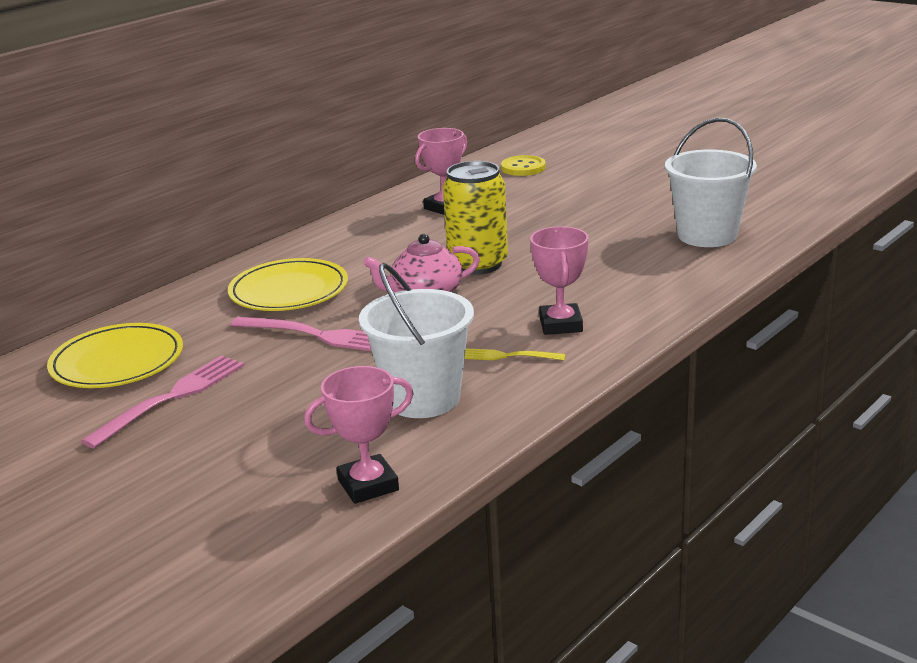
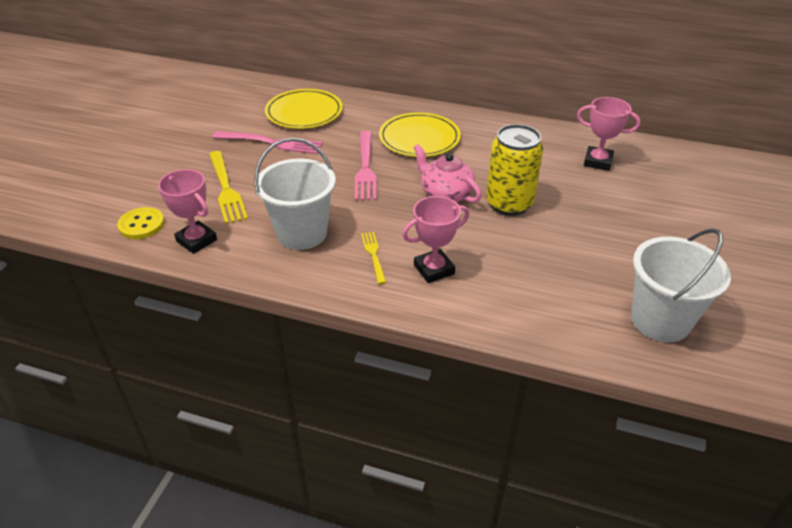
camera: 65 degrees right, 15 degrees up
yellow button [501,155,546,176] -> yellow button moved to [117,207,165,239]
none -> yellow fork [209,151,248,224]

